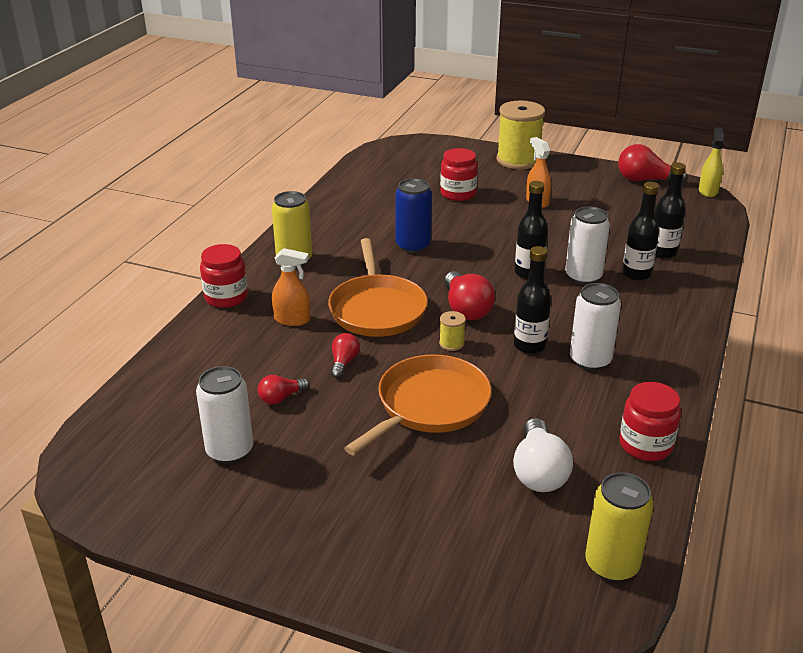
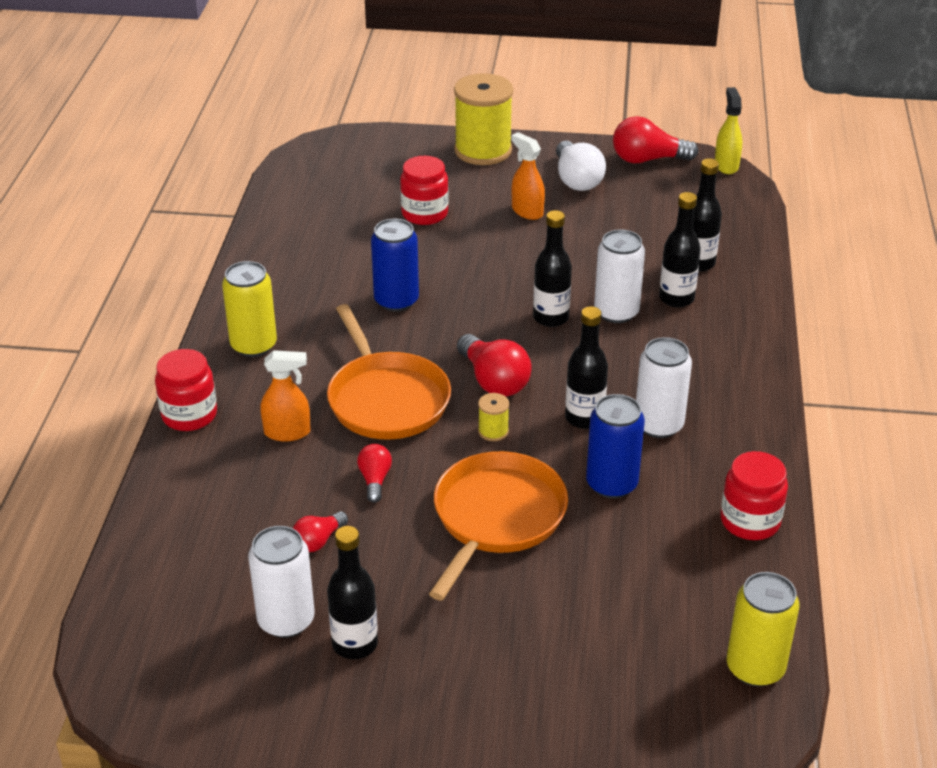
camera: 15 degrees left, 5 degrees up
white light bulb [513,418,573,492] -> white light bulb moved to [556,141,606,191]
none -> black bottle [327,526,378,659]
none -> blue can [586,394,645,498]

